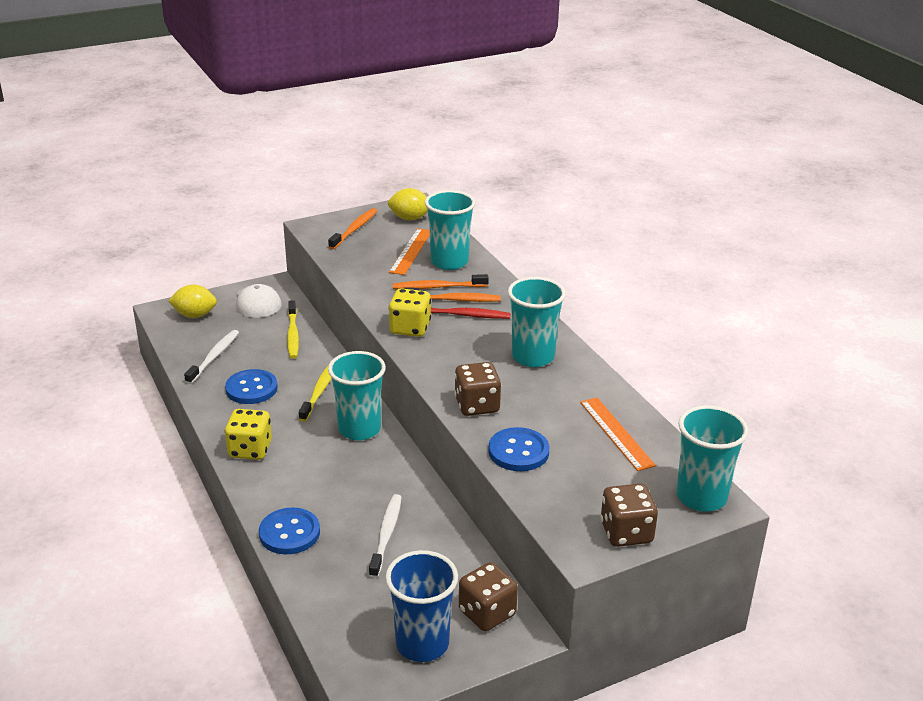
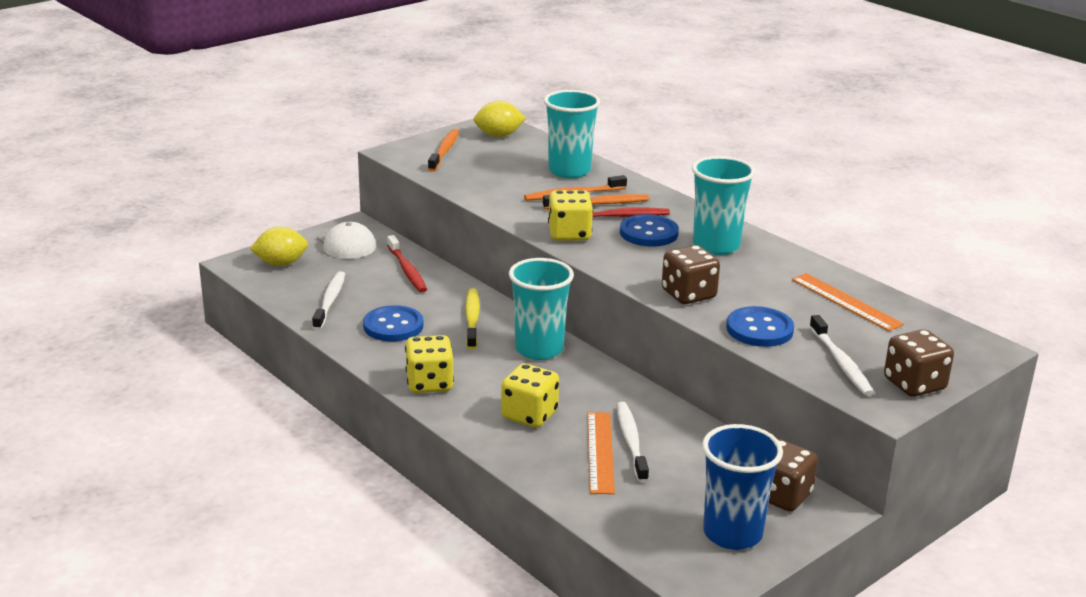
camera: 15 degrees left, 5 degrees down
blue button [259,507,320,554] -> blue button moved to [620,214,679,247]
yellow toothbrush [287,300,299,359] -> red toothbrush [387,235,427,293]
orange ruler [389,228,430,275] -> orange ruler moved to [588,412,615,494]
turquoise cup [676,405,748,512] -> none
none -> yellow dice [501,363,559,428]
none -> white toothbrush [809,315,874,396]

